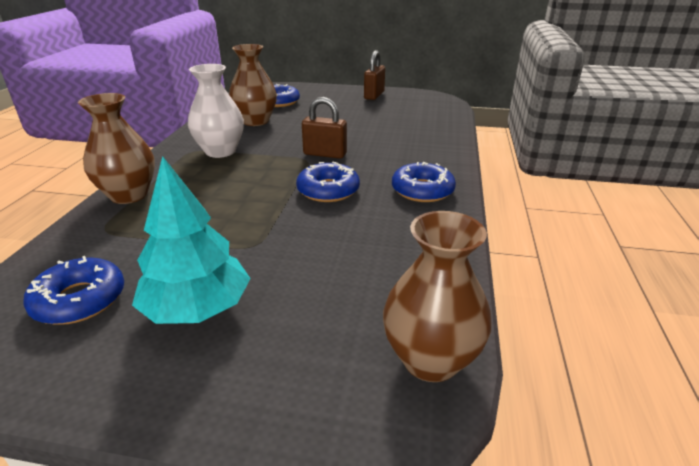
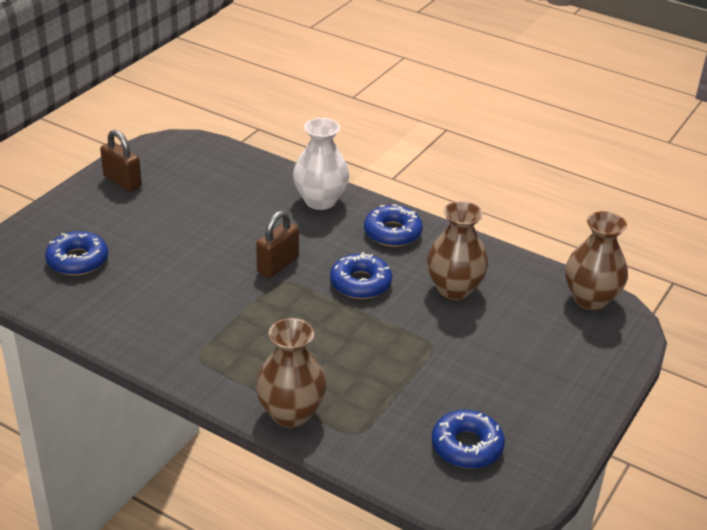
camera: 70 degrees left, 5 degrees up
turquoise tree [132,156,251,324] -> none
white vase [188,64,244,158] -> white vase moved to [293,118,349,210]
brown vase [229,44,277,126] -> brown vase moved to [427,201,488,300]

